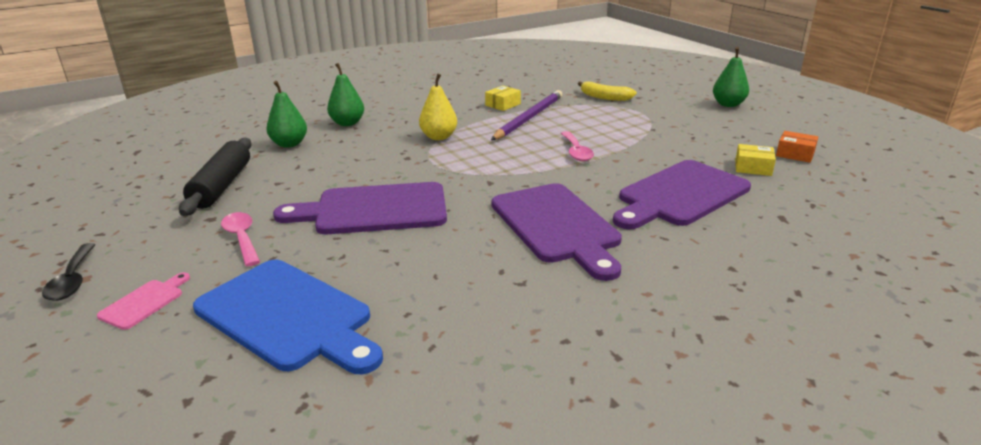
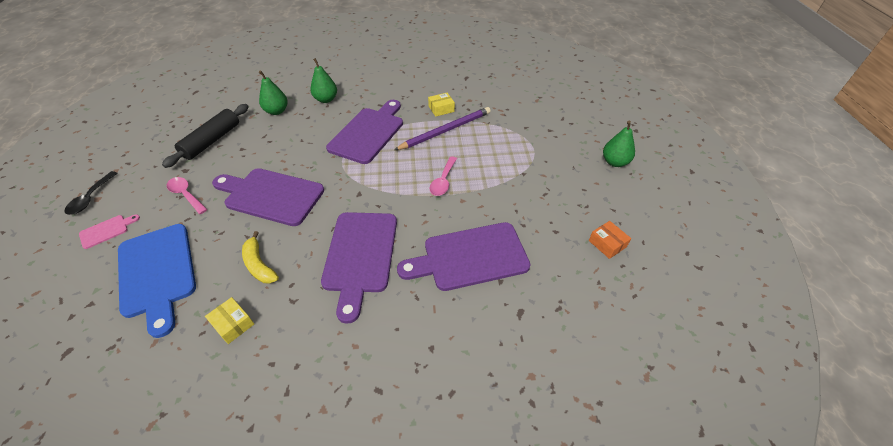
camera: 25 degrees right, 20 degrees up
pink spoon [221,212,260,266] -> pink spoon turned 45 degrees counterclockwise [167,177,208,214]
yellow pear [419,74,457,140] -> purple cutting board [326,100,403,164]
yellow banana [578,81,637,101] -> yellow banana moved to [242,231,279,283]
yellow box [735,144,776,176] -> yellow box moved to [205,297,254,344]

